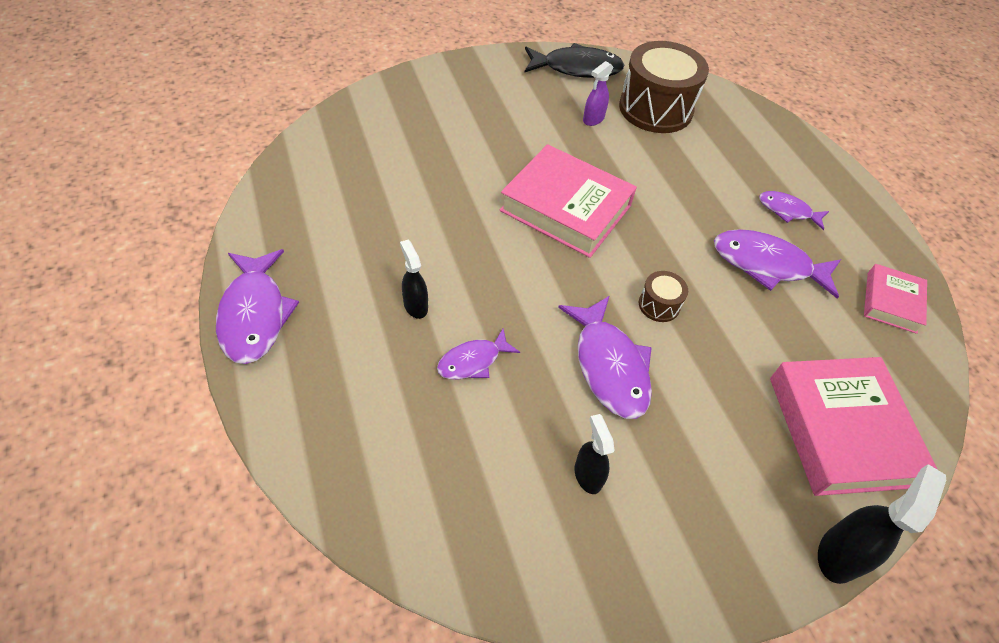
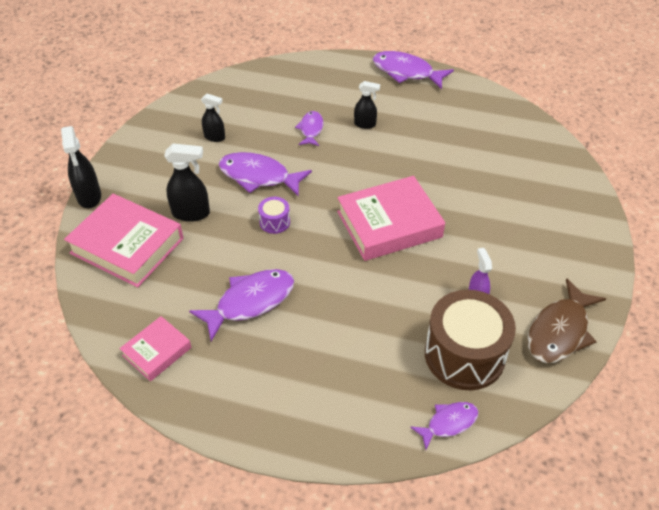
camera: 130 degrees right, 5 degrees down
black fish [525,43,624,78] -> brown fish [527,278,606,363]
brown drum [639,271,688,322] -> purple drum [258,197,290,234]
purple fish [759,191,829,230] -> purple fish moved to [410,402,479,449]
pink book [864,264,927,334] -> pink book turned 75 degrees clockwise [119,316,192,381]
none -> black spray bottle [164,144,210,222]

